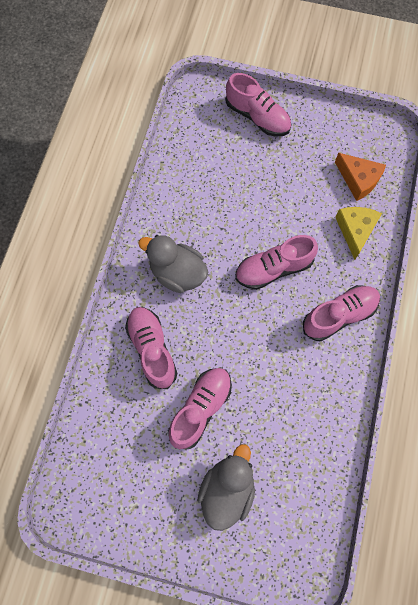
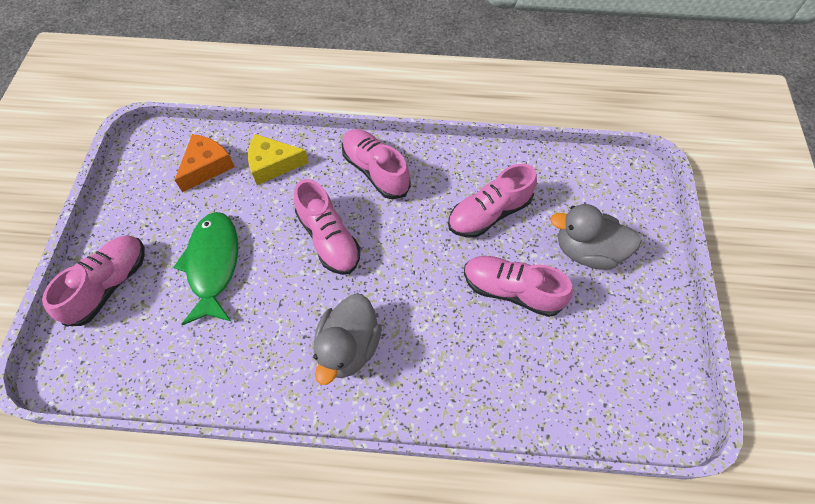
camera: 100 degrees left, 10 degrees down
pink shoe [125,307,177,389] -> pink shoe moved to [448,164,537,237]
none -> green fish [173,212,238,325]

